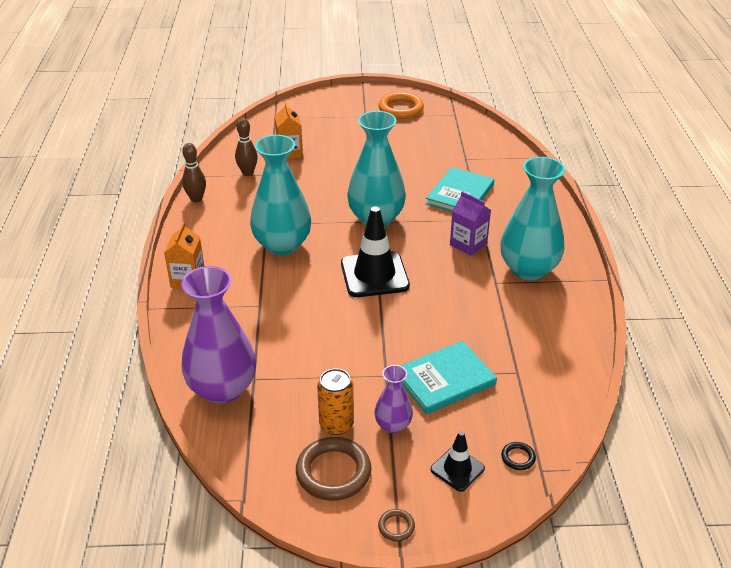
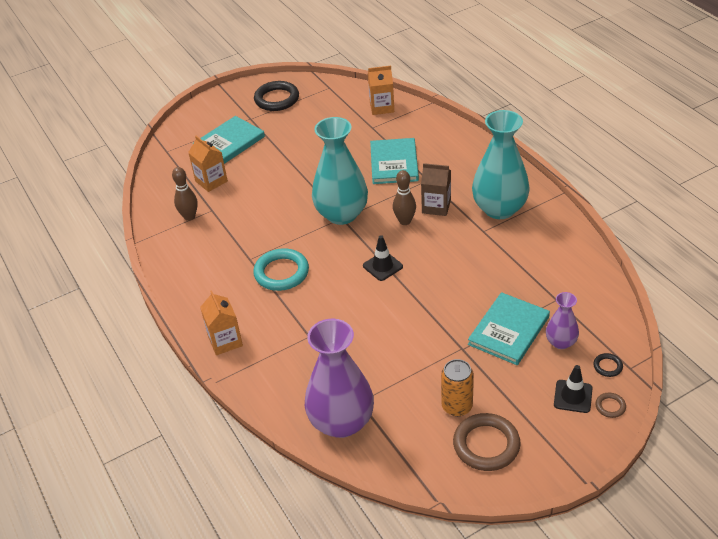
camera: 25 degrees left, 5 degrees up
brown bowling pin [182,143,206,202] -> brown bowling pin moved to [393,170,416,225]
turquoise vase [250,135,311,255] -> turquoise ring [253,248,309,291]
black traffic cone [341,206,410,297] -> black traffic cone [363,235,403,281], size x0.54
purple vase [374,365,413,433] -> purple vase moved to [546,292,579,349]
orange ring [378,92,424,119] -> black ring [254,81,299,111]
brown ring [378,509,415,542] -> brown ring moved to [595,393,626,418]
purple carton [450,191,491,256] -> brown carton [421,163,451,216]
none -> turquoise book [193,116,265,164]
none -> orange carton [368,66,394,115]

